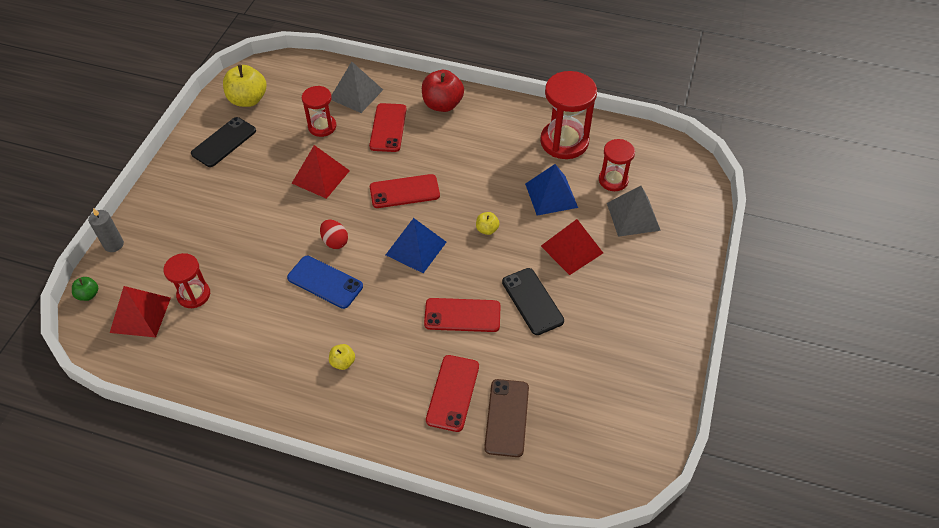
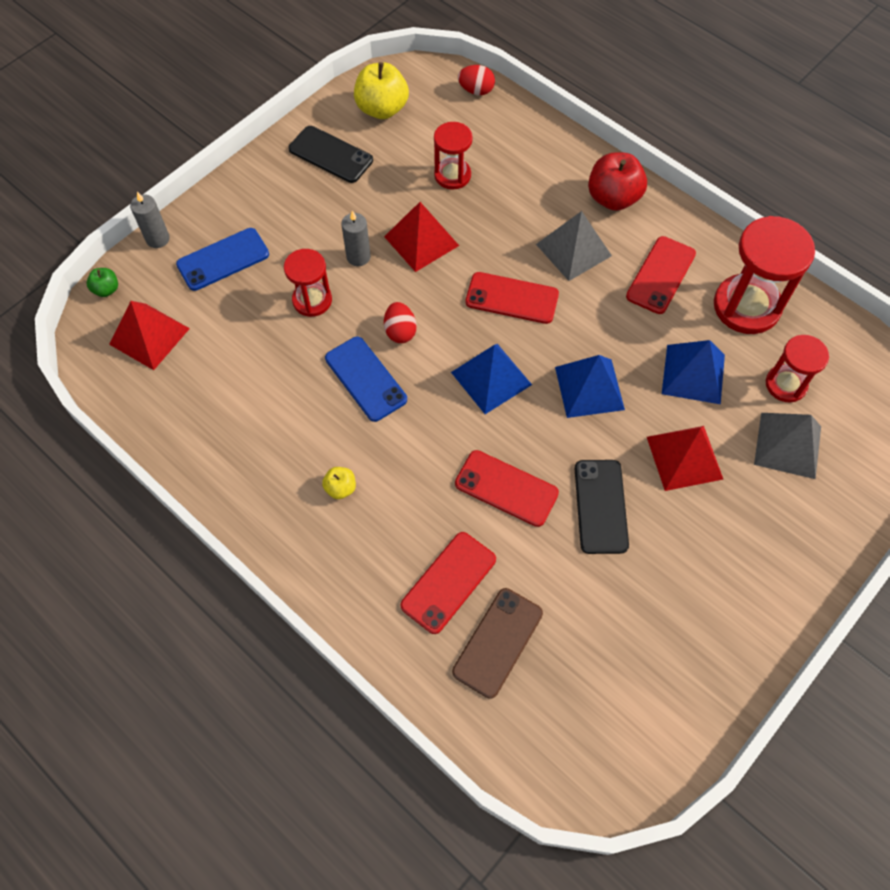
camera: 25 degrees right, 10 degrees up
red hourglass [164,253,210,308] -> red hourglass moved to [284,249,332,317]
black phone [191,117,256,167] -> black phone turned 60 degrees clockwise [288,126,373,183]
grey pyramid [331,62,383,113] -> grey pyramid moved to [536,211,612,281]
red phone [369,103,407,152] -> red phone moved to [626,236,696,314]
yellow apple [476,212,500,235] -> blue pyramid [555,355,625,418]
none -> blue phone [176,228,269,291]
none -> grey candle [341,210,371,266]
none -> red egg [458,65,495,95]

